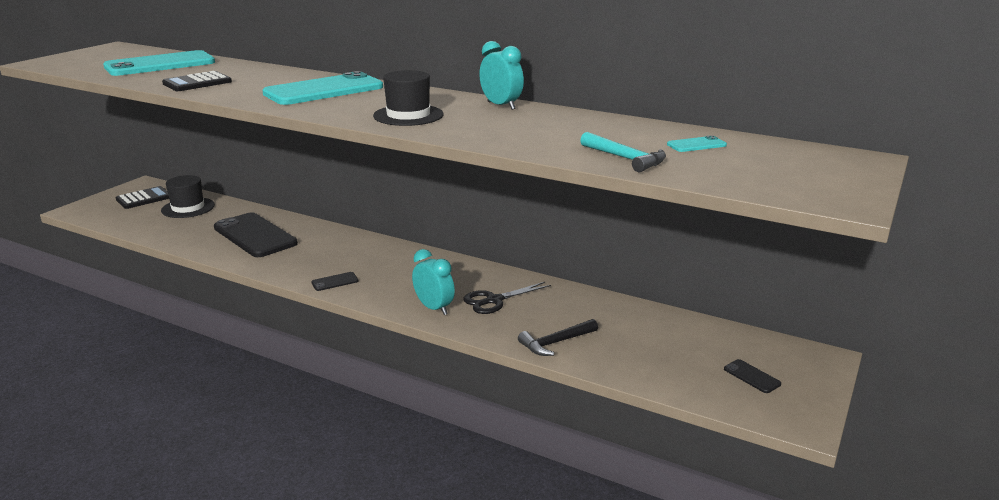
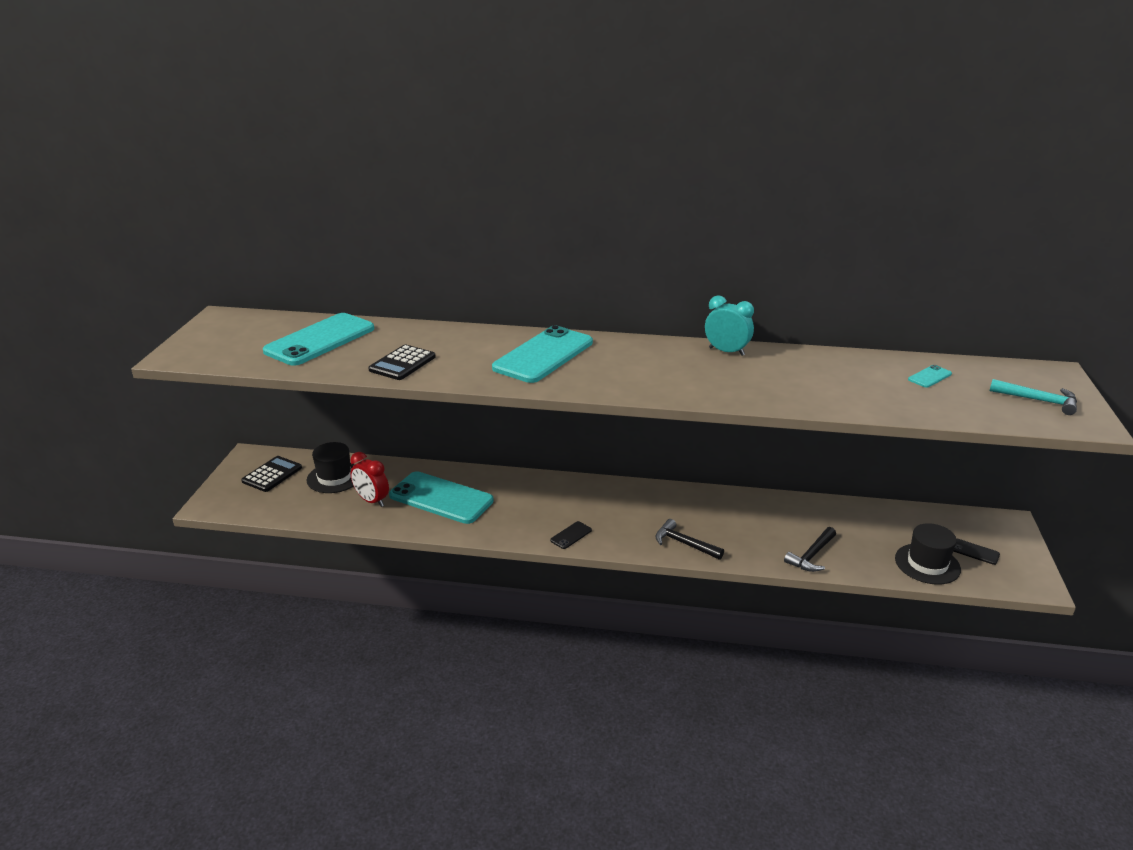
camera: 20 degrees left, 5 degrees up
black phone [214,212,298,257] -> turquoise phone [389,471,494,524]
black hat [373,70,444,126] -> black hat moved to [895,523,961,585]
turquoise clock [412,249,455,315] -> black hammer [655,519,724,560]
black scissors [463,282,551,314] -> none
turquoise hammer [580,132,666,172] -> turquoise hammer moved to [989,379,1077,415]
none -> red clock [350,452,389,507]

